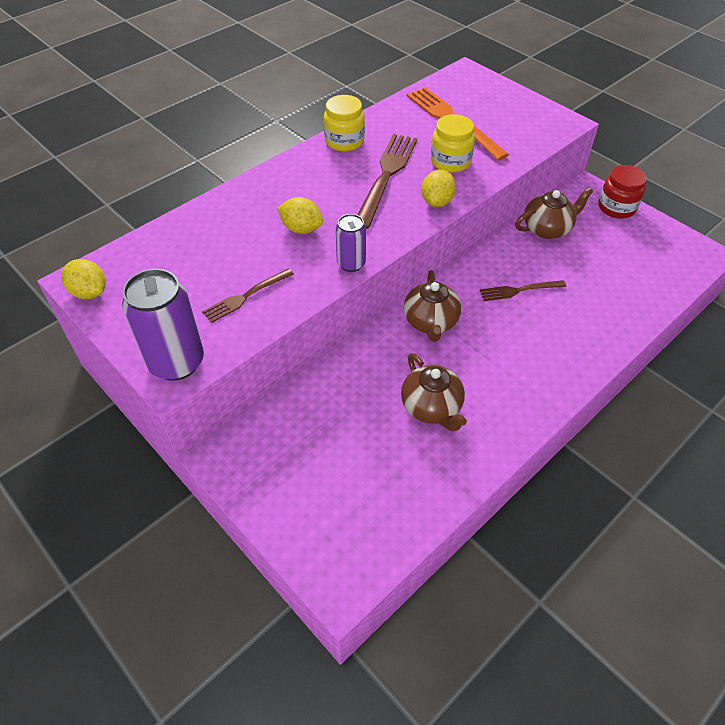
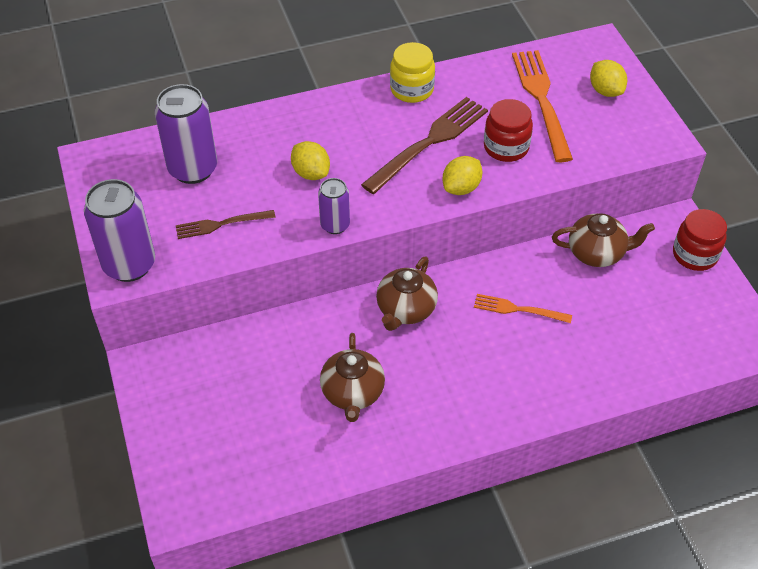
camera: 25 degrees right, 0 degrees up
yellow lemon [61,259,106,299] -> yellow lemon moved to [590,60,627,97]
yellow jar [431,114,475,173] -> red jar [484,99,533,162]
brown fork [480,280,566,301] -> orange fork [474,294,572,323]
none -> purple can [155,84,217,184]

